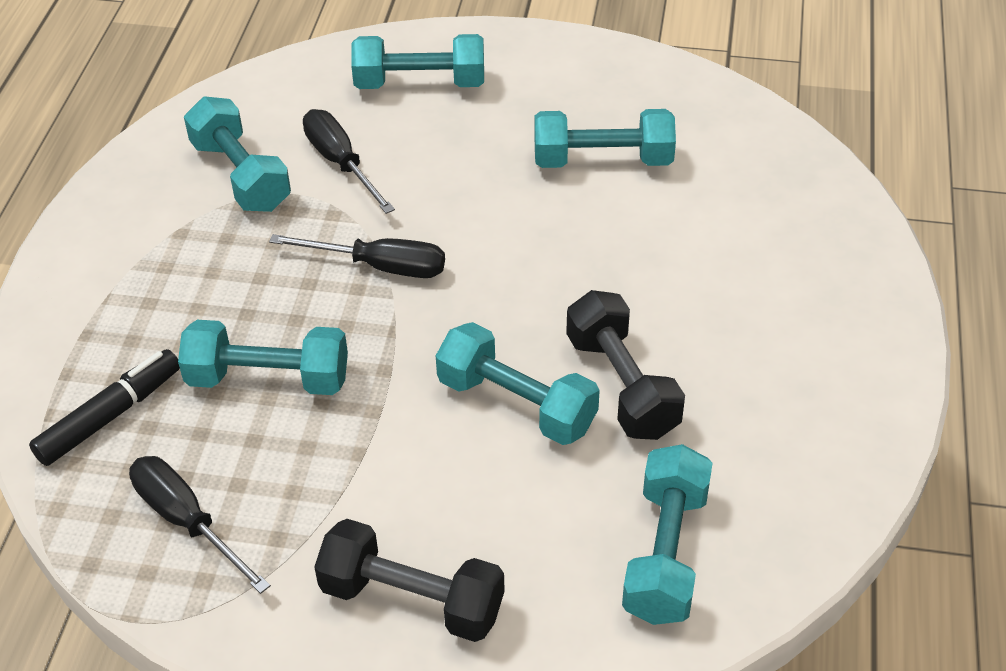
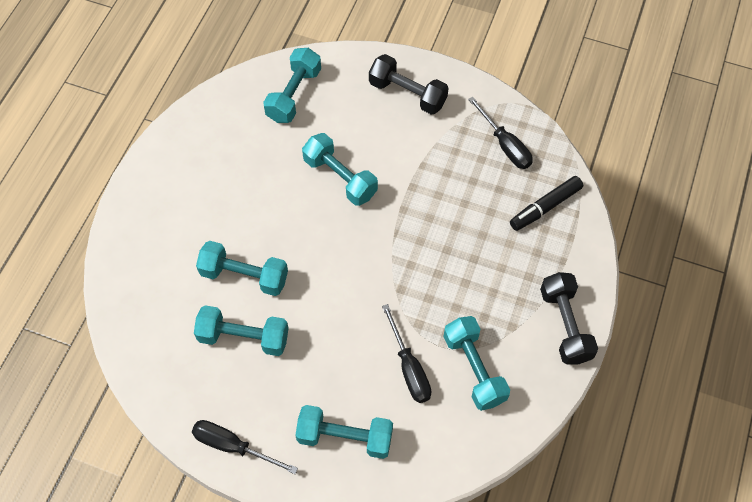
camera: 170 degrees left, 15 degrees up
turquoise dumbbell [178,320,348,395] -> turquoise dumbbell moved to [196,241,288,296]
black screwdriver [269,234,445,278] -> black screwdriver moved to [192,420,298,474]
black dumbbell [566,290,685,440] -> black dumbbell moved to [540,272,598,365]

